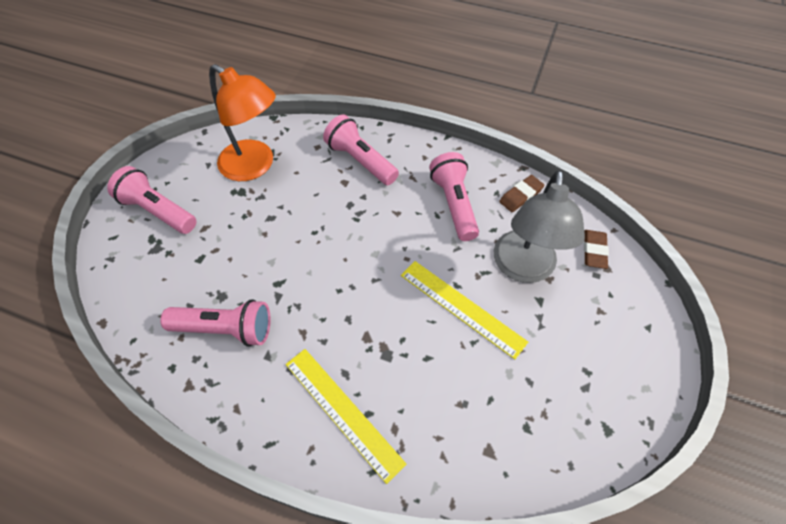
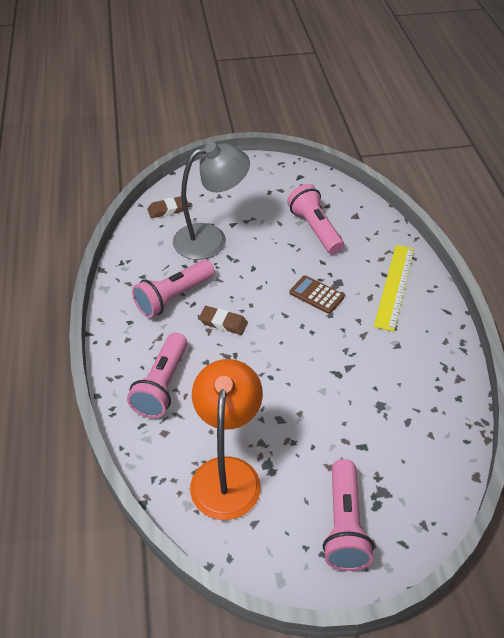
camera: 120 degrees left, 10 degrees down
pink flashlight [160,299,271,347] -> pink flashlight moved to [287,184,344,255]
yellow ruler [401,261,528,359] -> none
brown eraser [499,175,544,212] -> brown eraser moved to [199,306,248,335]
none -> brown calculator [289,275,344,314]

